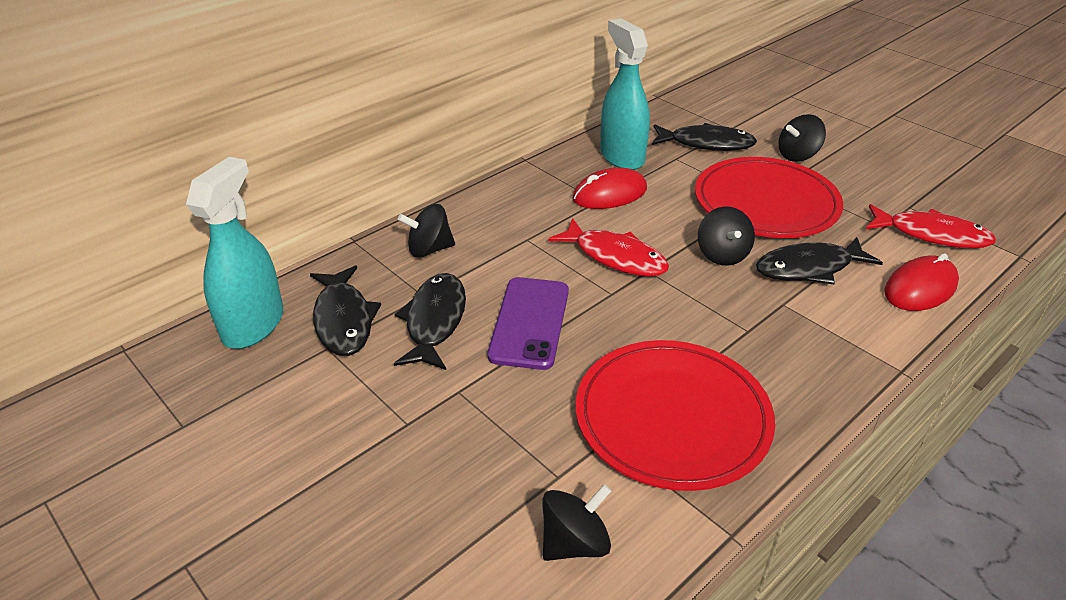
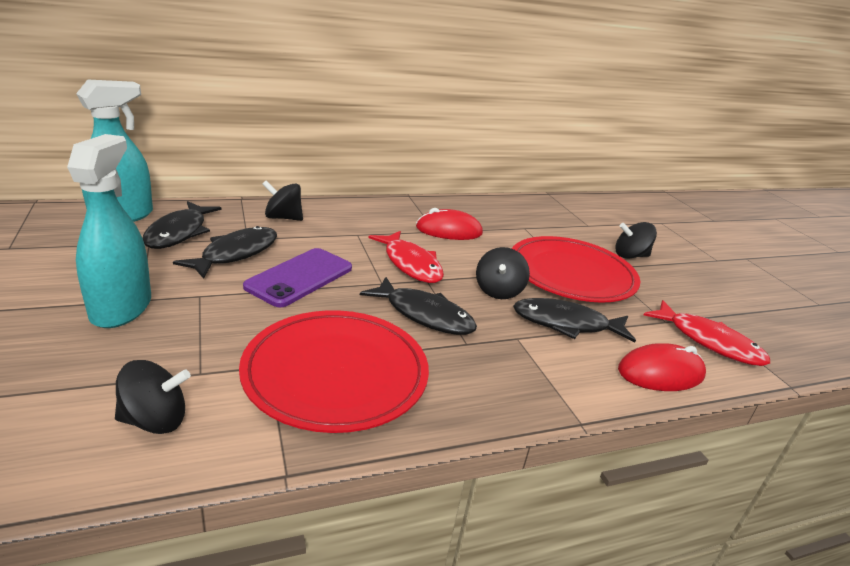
camera: 20 degrees right, 10 degrees down
turquoise spray bottle [600,18,650,170] -> turquoise spray bottle moved to [67,134,151,328]
black fish [652,123,757,151] -> black fish moved to [360,277,477,335]

